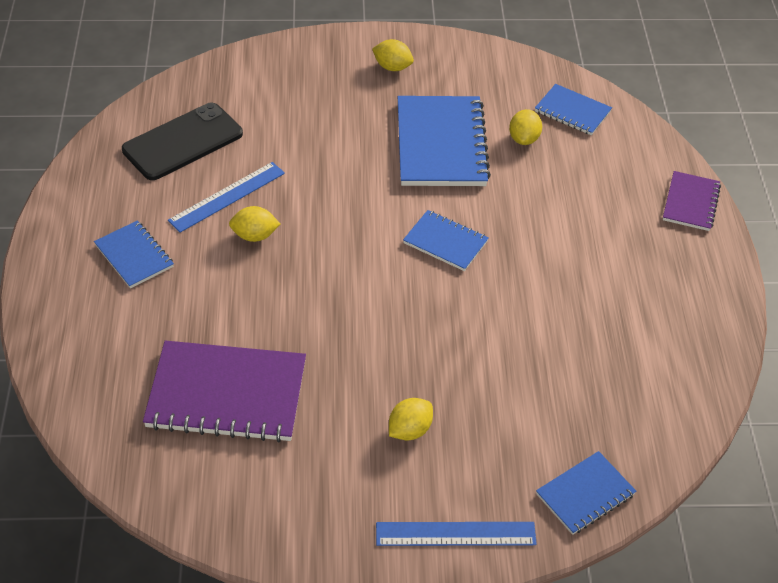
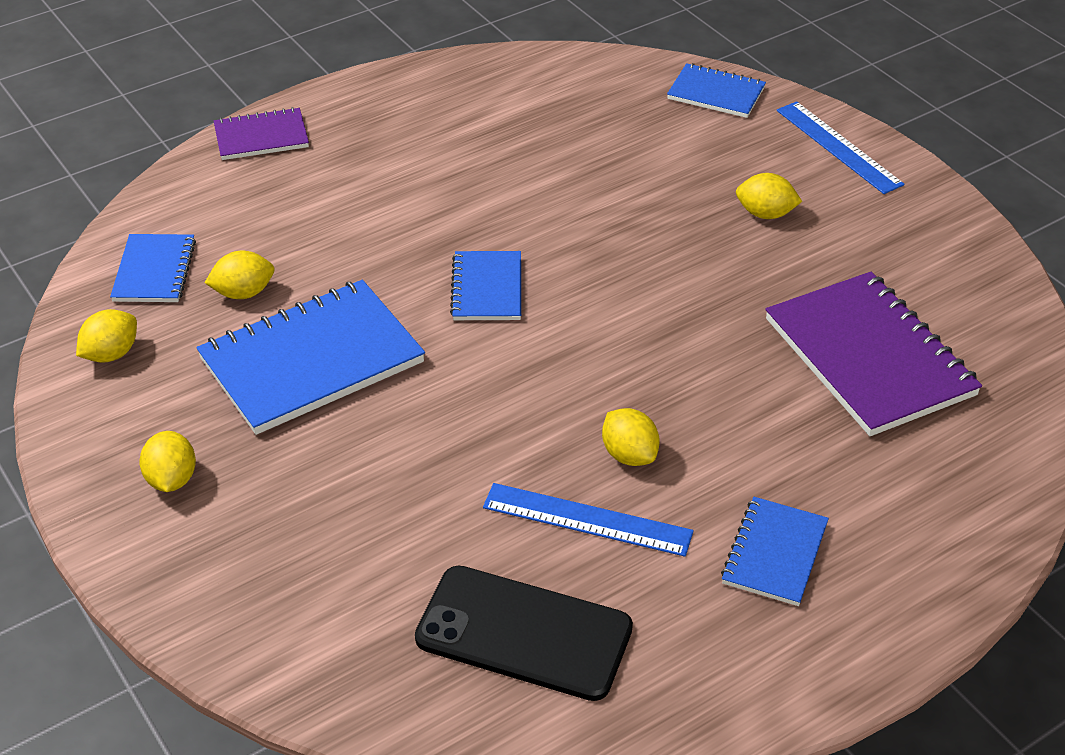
camera: 120 degrees left, 5 degrees down
none -> yellow lemon [76,309,137,363]

